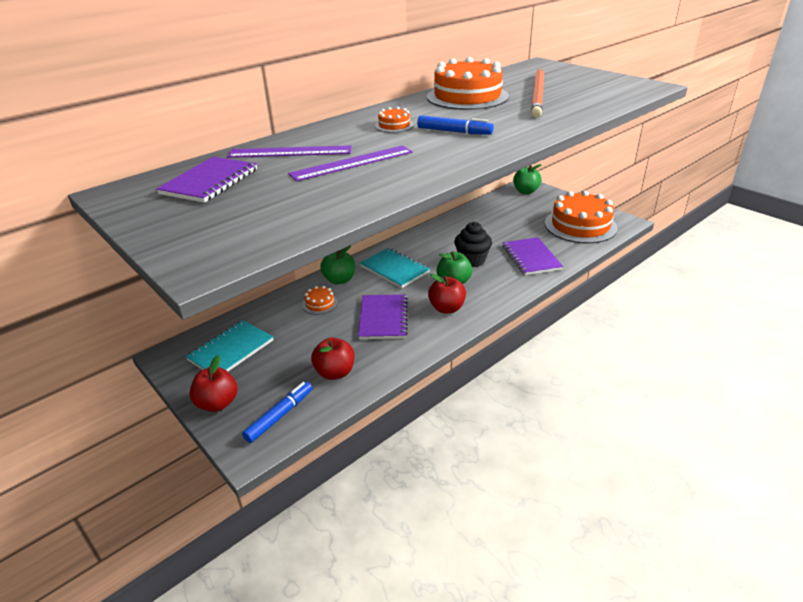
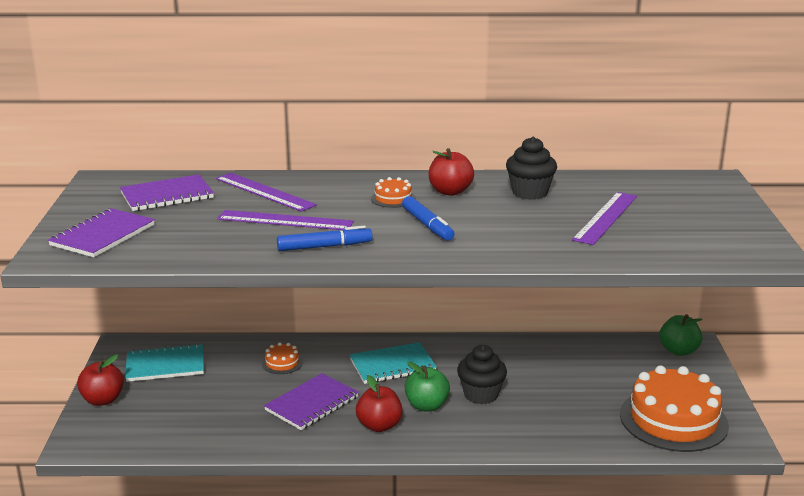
camera: 40 degrees right, 10 degrees down
blue marker [242,381,312,443] -> blue marker moved to [277,226,373,251]
red apple [311,337,355,380] -> red apple moved to [429,148,474,196]
green apple [320,245,355,284] -> none
turquoise notebook [360,248,430,288] -> turquoise notebook turned 75 degrees clockwise [350,342,437,384]
orange cake [427,57,509,110] -> black cupcake [506,137,557,200]
purple notebook [503,237,563,275] -> purple notebook moved to [48,208,155,257]
orange pencil [531,69,544,118] -> purple ruler [572,192,637,245]

